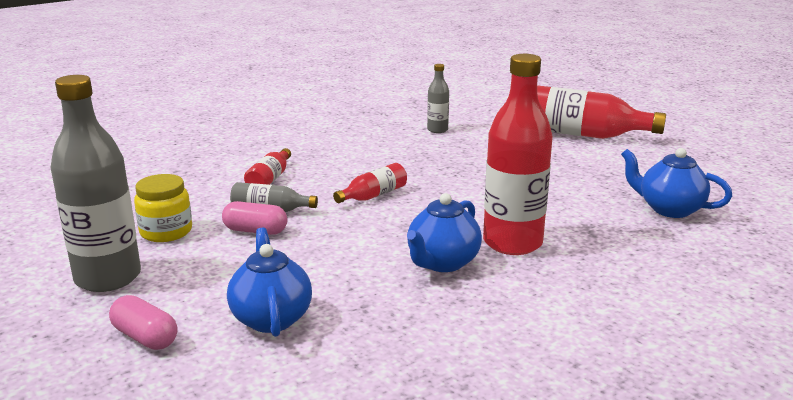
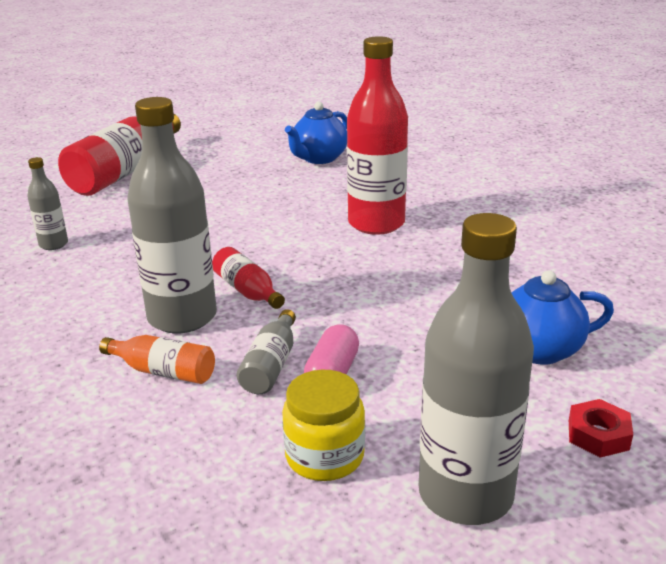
camera: 85 degrees left, 5 degrees up
pink capsule [109,295,178,350] -> red nut [569,399,633,458]
red bottle [244,148,291,185] -> orange bottle [99,335,215,384]
blue teapot [407,193,482,272] -> none
none -> grey bottle [127,97,217,333]

